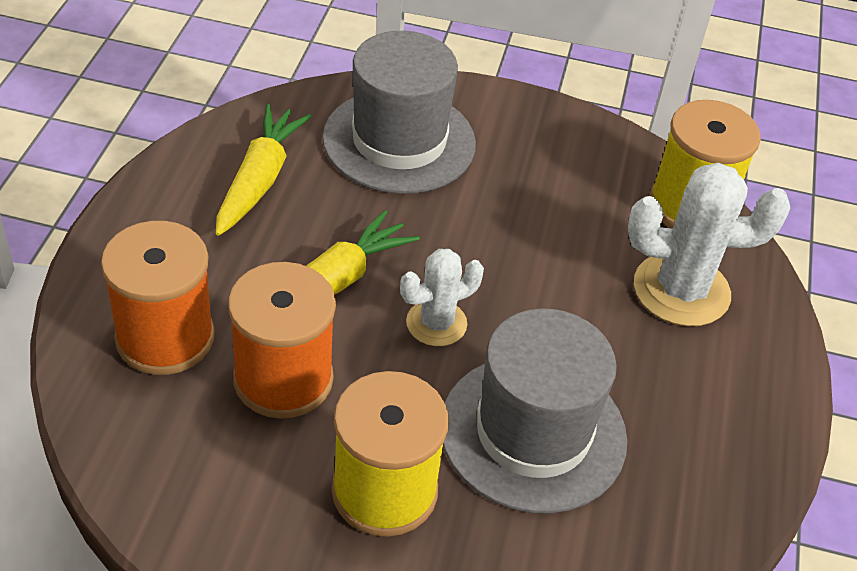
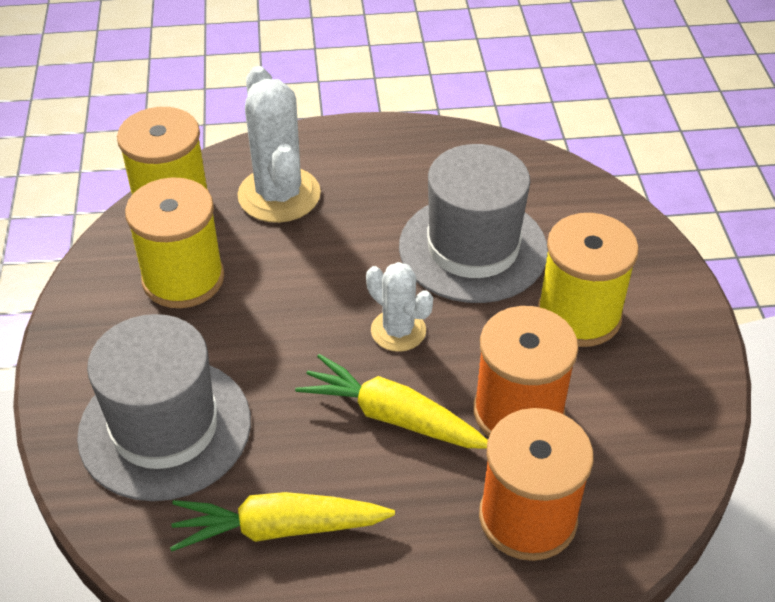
camera: 105 degrees left, 0 degrees up
none -> yellow spool [125,177,224,308]

